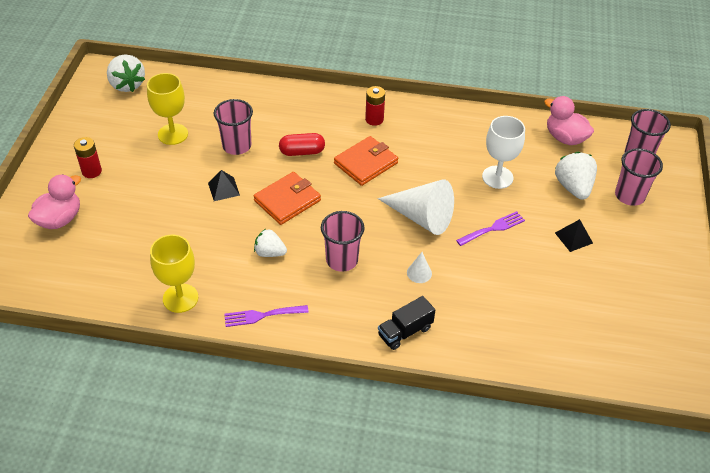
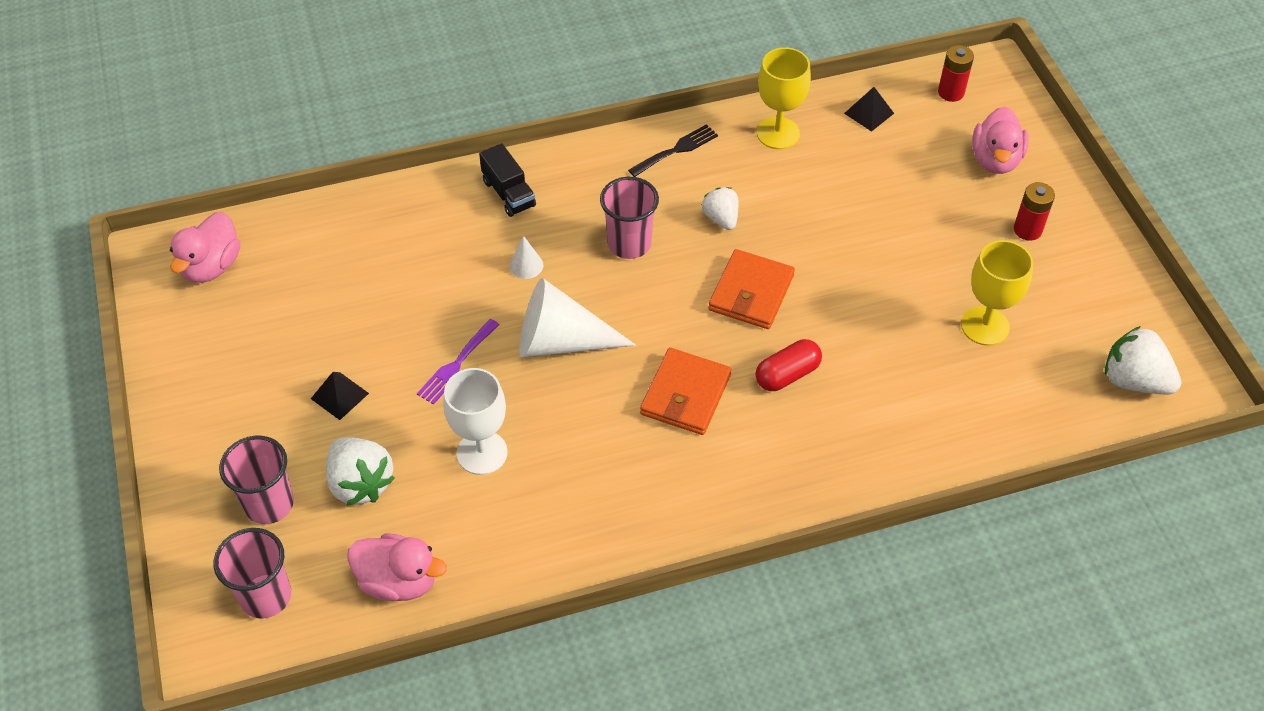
camera: 155 degrees right, 5 degrees up
black pyramid [208,170,240,201] -> black pyramid moved to [844,87,894,132]
pink cup [214,99,253,155] -> none
purple fork [224,305,309,327] -> black fork [628,124,718,177]
white strawberry [254,229,287,257] -> white strawberry turned 105 degrees counterclockwise [702,187,739,230]
red battery [365,86,385,126] -> red battery moved to [938,45,974,102]
black truck [378,296,435,350] -> black truck turned 120 degrees clockwise [479,143,536,217]
none -> pink duck [170,212,240,283]

